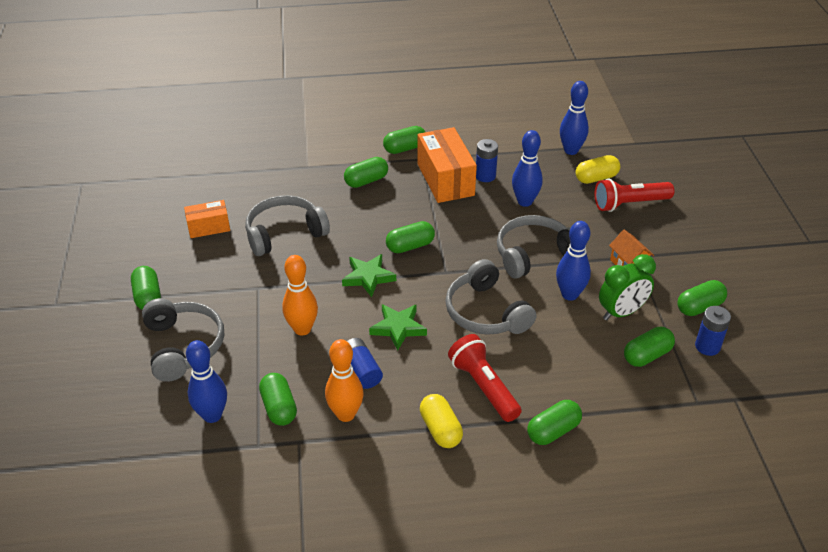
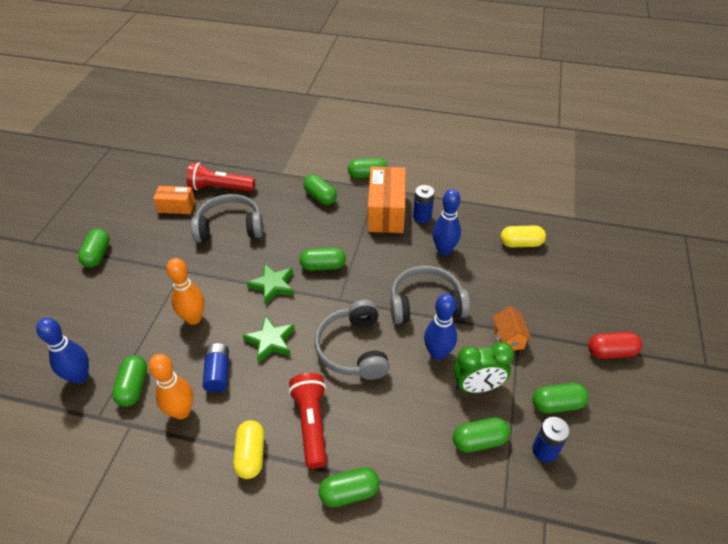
camera: 20 degrees right, 5 degrees up
grey headphones [142,298,224,382] -> none
green capsule [344,157,388,188] -> green capsule turned 60 degrees clockwise [303,175,337,205]
blue bowling pin [560,81,589,155] -> none
red flashlight [595,179,674,212] -> red flashlight moved to [187,163,255,192]
none -> red capsule [588,332,642,359]

